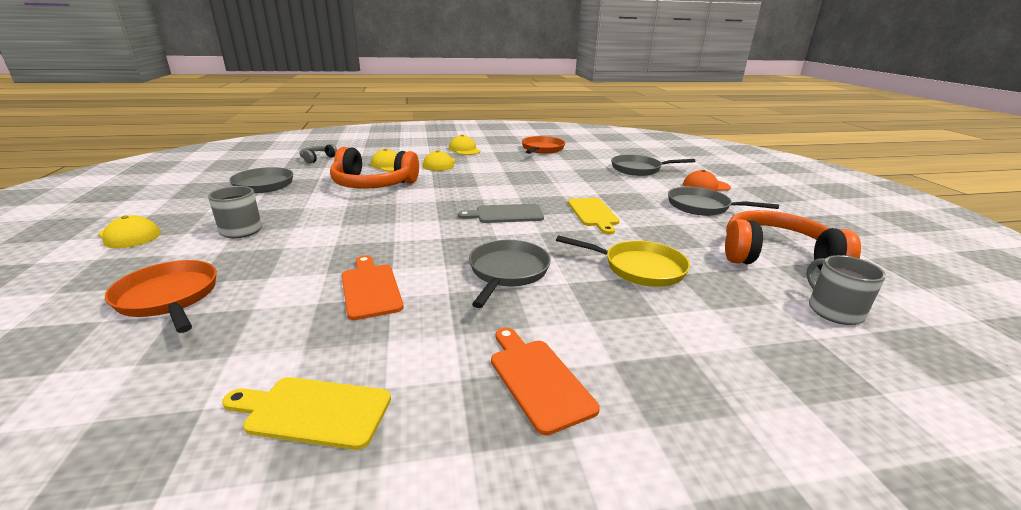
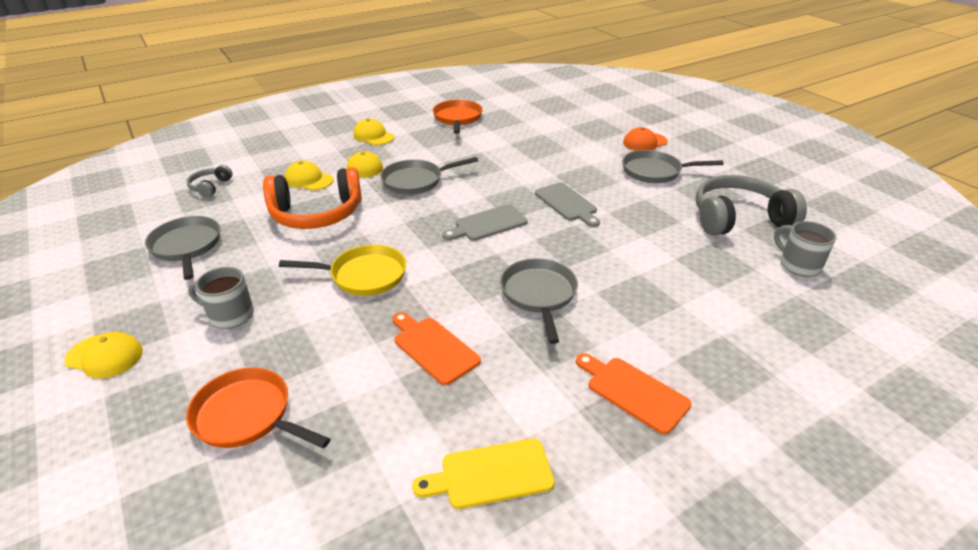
camera: 20 degrees left, 10 degrees up
yellow pan [556,235,690,287] -> yellow pan moved to [279,244,406,296]
yellow cutting board [568,198,620,234] -> grey cutting board [535,182,600,227]
grey pan [611,155,695,176] -> grey pan moved to [380,157,478,194]
orange headphones [725,210,861,271] -> grey headphones [696,175,807,235]

